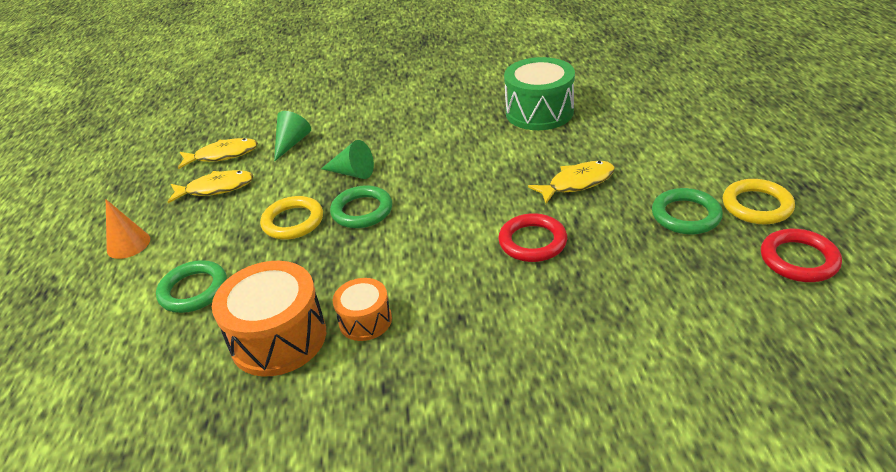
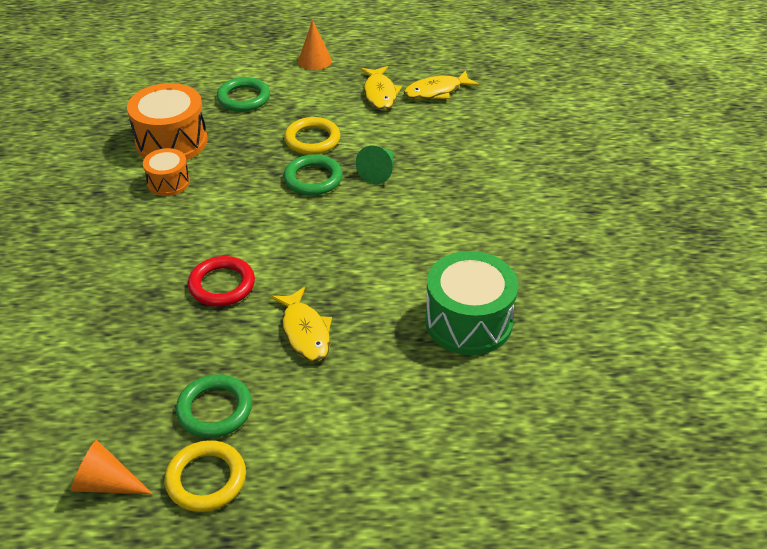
camera: 90 degrees right, 5 degrees up
yellow fish [178,138,258,169] -> yellow fish turned 75 degrees clockwise [404,71,479,99]
green cone [274,111,311,162] -> none
red ring [761,229,842,282] -> orange cone [71,440,153,494]

